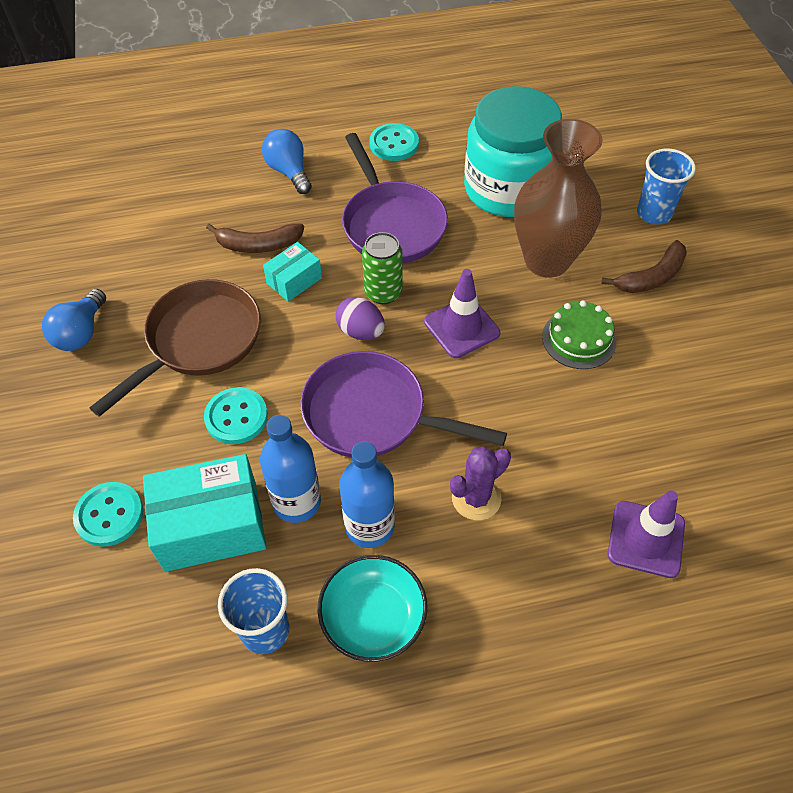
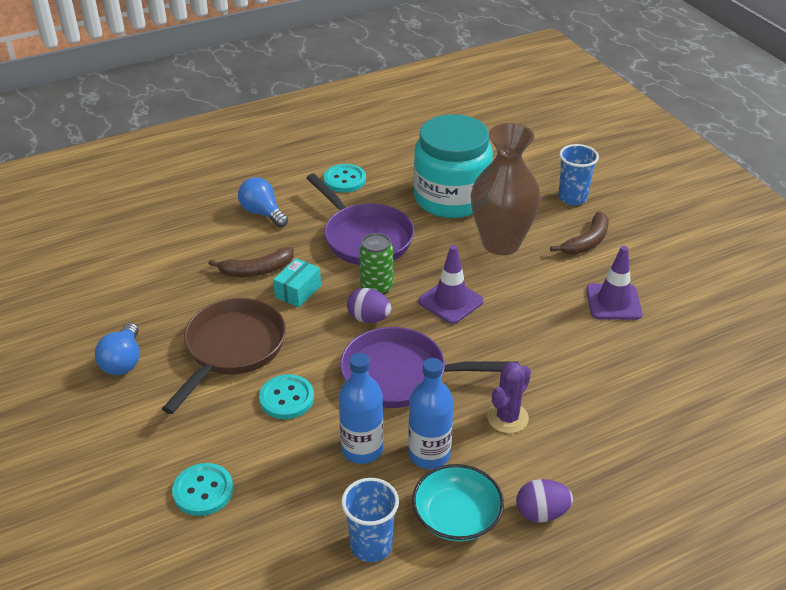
camera: 15 degrees left, 15 degrees down
turquoise box [143,454,267,572] -> none
green cake [542,300,616,369] -> none
purple traffic cone [608,490,685,578] -> purple traffic cone moved to [586,246,642,320]
none -> purple egg [516,479,573,523]

